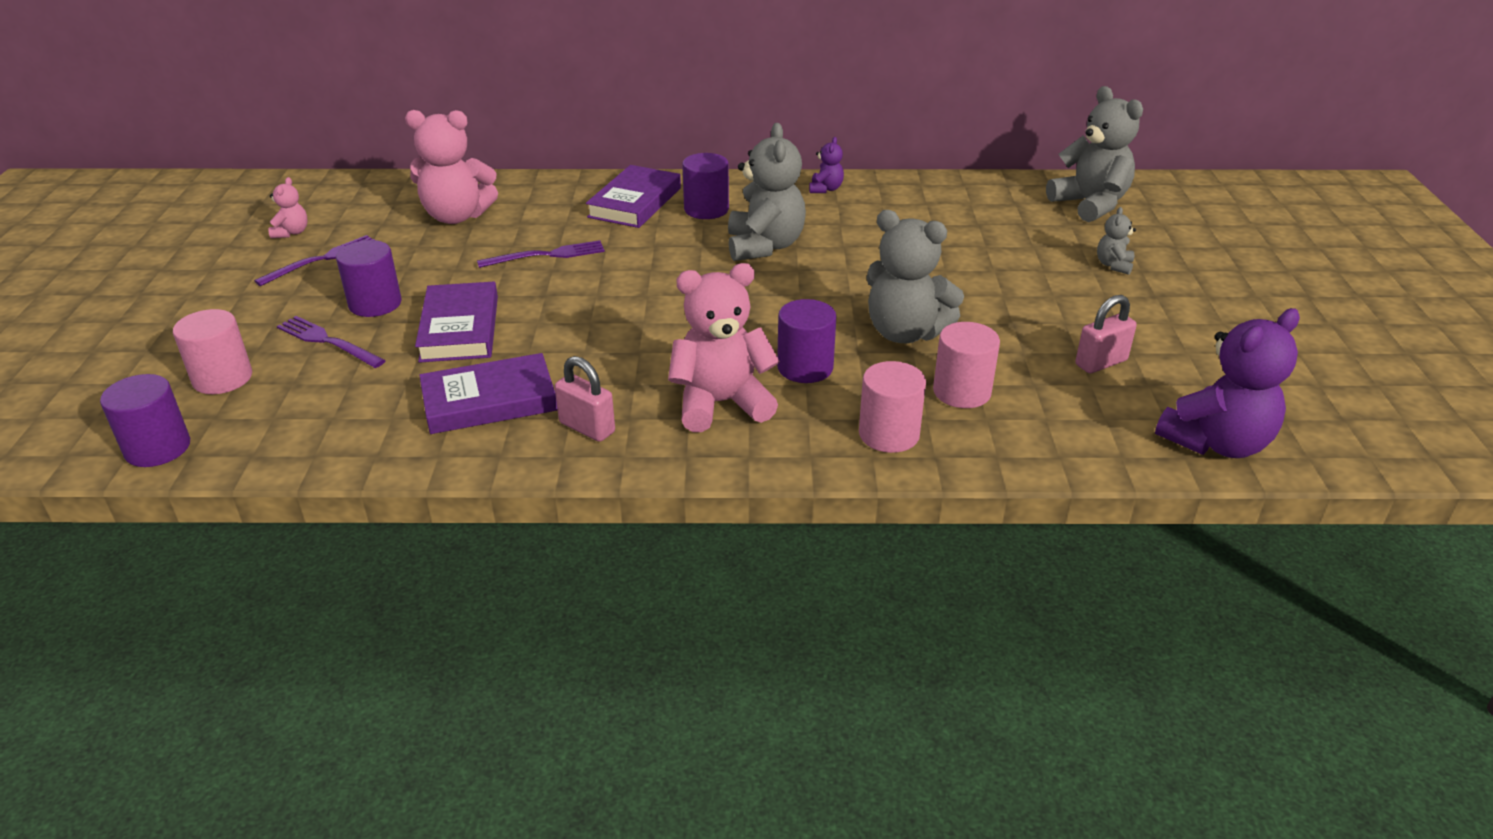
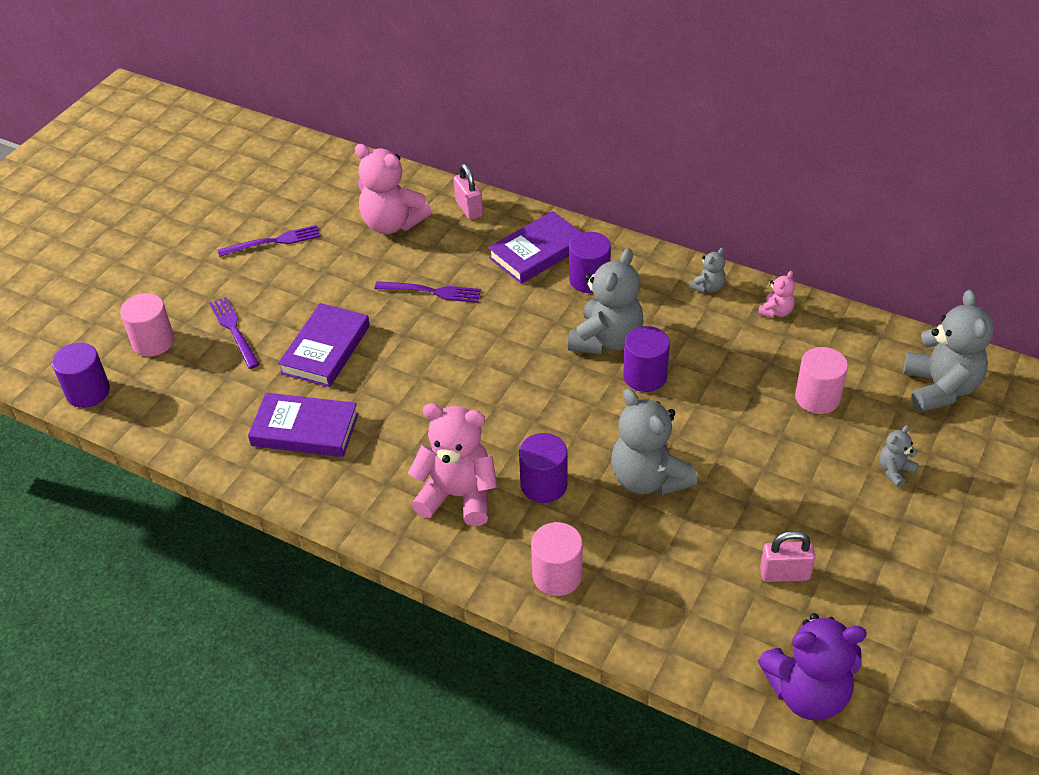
camera: 30 degrees right, 10 degrees up
pink teddy bear [269,177,308,238] -> pink teddy bear moved to [758,271,795,318]
purple cylinder [336,240,402,317] -> purple cylinder moved to [623,326,670,392]
pink padlock [555,356,615,442] -> pink padlock moved to [454,164,483,220]
purple teddy bear [809,137,844,193] -> grey teddy bear [690,247,726,293]
pink cylinder [933,322,1000,408] -> pink cylinder moved to [795,347,848,414]

